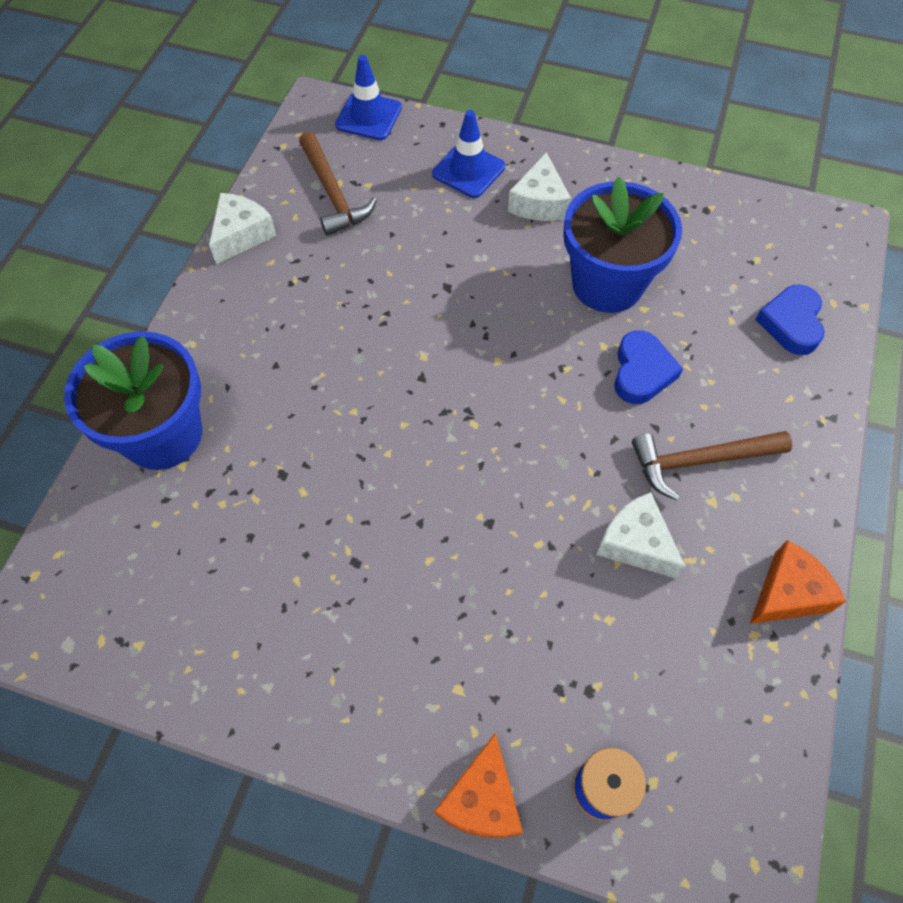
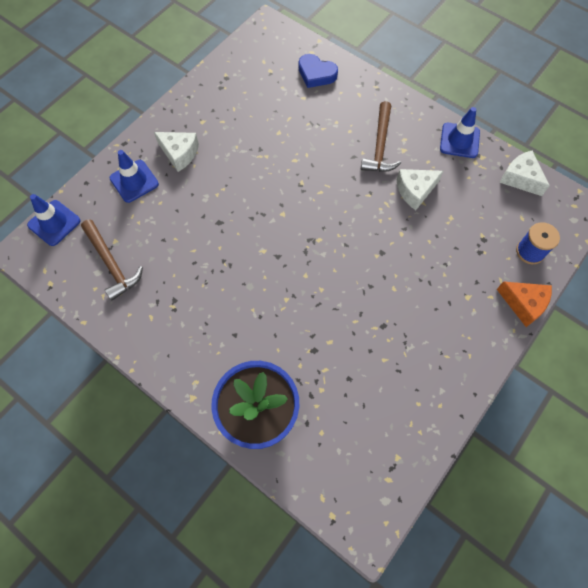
camera: 70 degrees left, 5 degrees up
white cheese [209,193,276,264] -> white cheese moved to [500,151,550,196]
brown hammer [299,132,377,236] -> brown hammer turned 60 degrees clockwise [81,219,143,301]
blue flower pot [563,177,682,313] -> none
blue heart [614,330,683,404] -> none
orange cheese [750,540,846,624] -> blue traffic cone [440,107,480,158]

